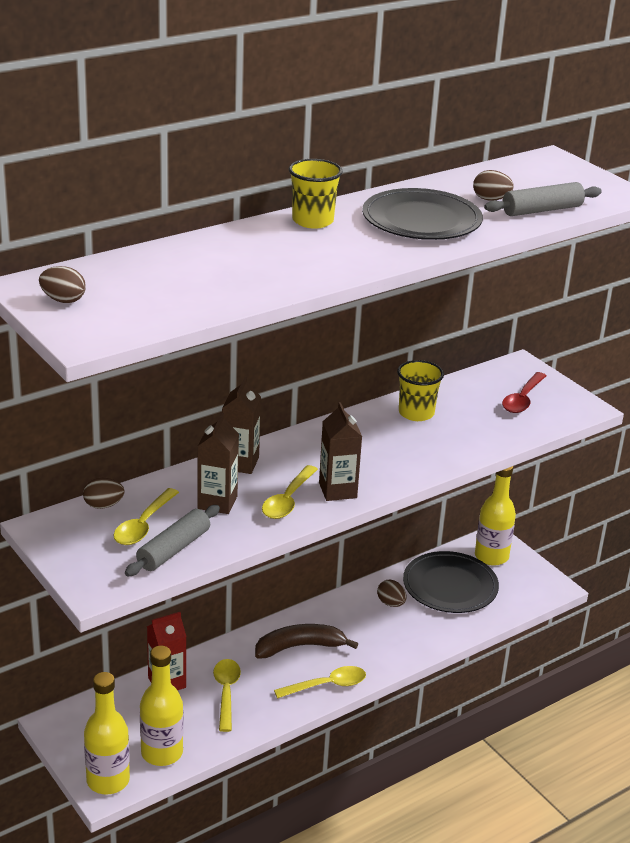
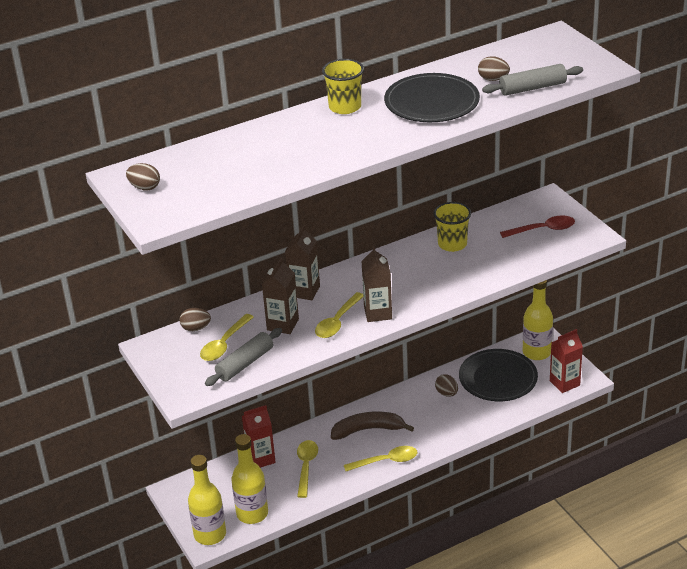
camera: 10 degrees right, 5 degrees up
red spoon [502,372,546,413] -> red spoon turned 135 degrees counterclockwise [500,215,575,238]
none -> red carton [550,329,583,393]

